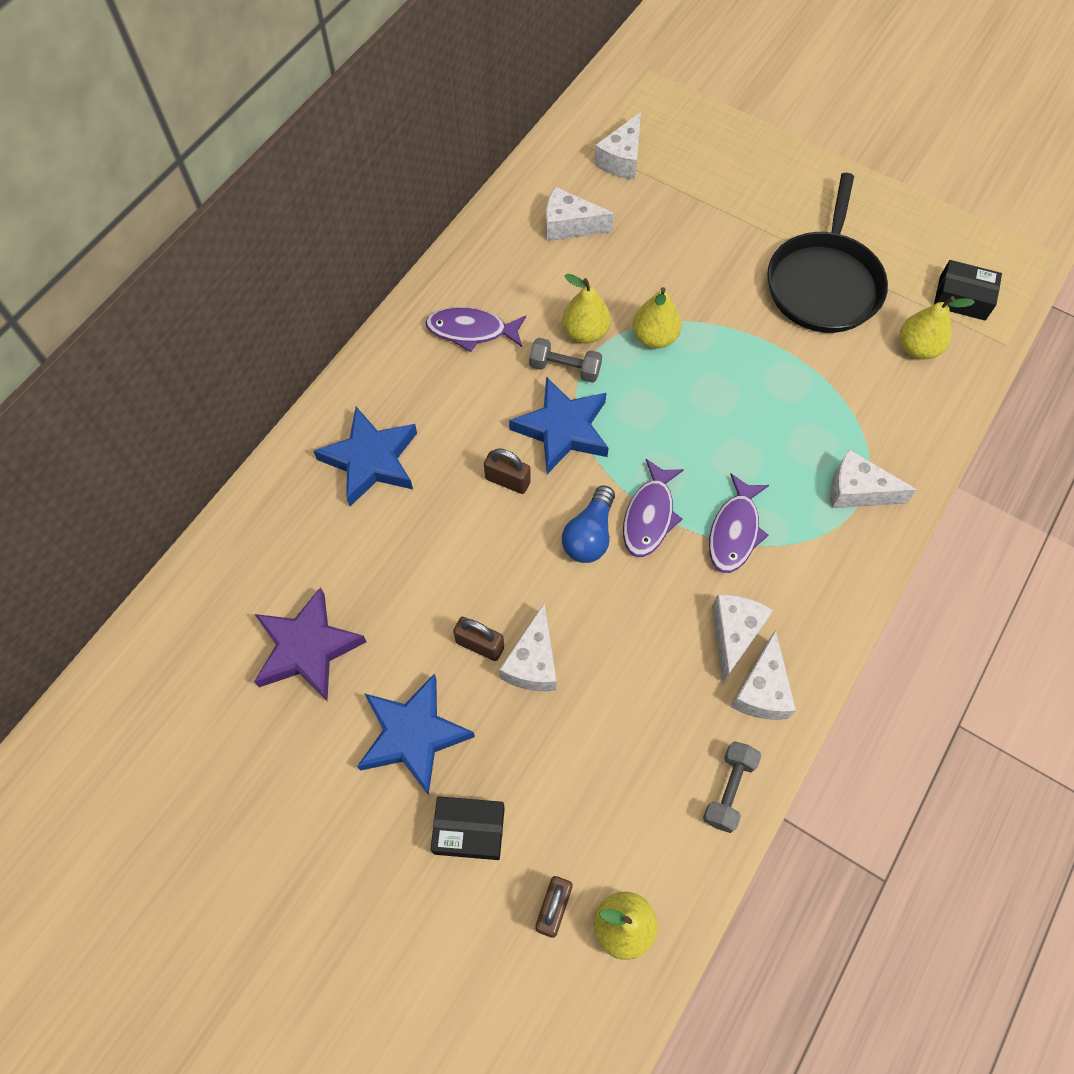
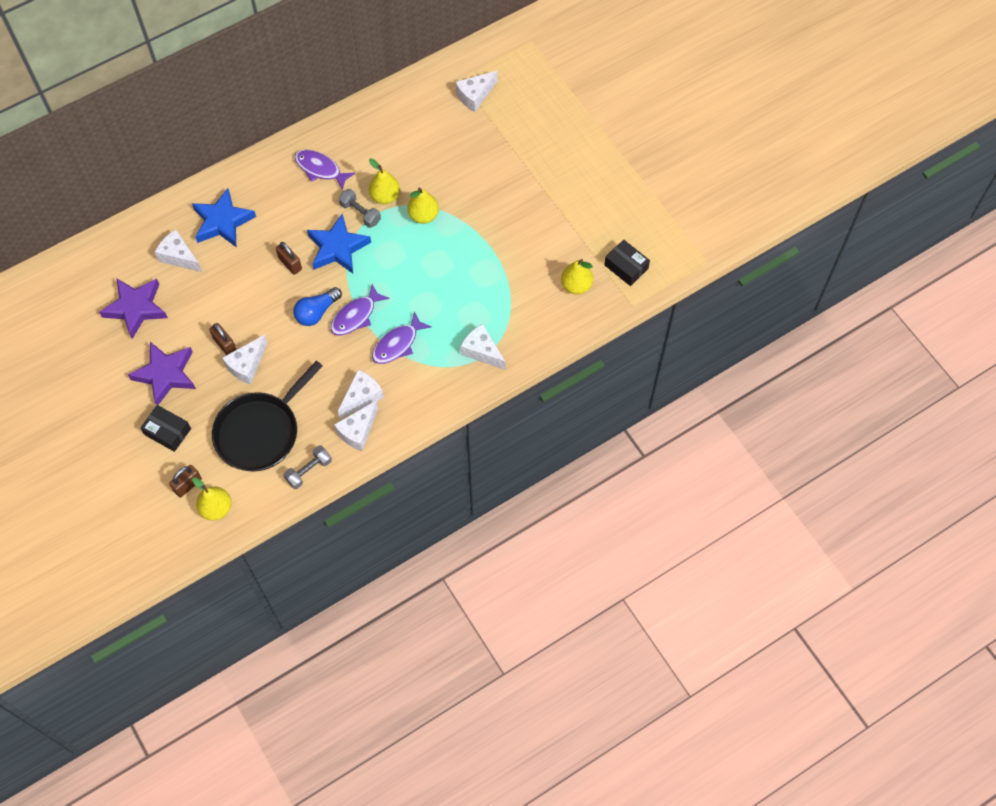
camera: 25 degrees right, 0 degrees up
blue star [357,673,475,795] -> purple star [128,342,196,405]
white cheese [546,187,614,241] -> white cheese moved to [155,230,202,272]
black pan [767,173,888,333] -> black pan moved to [212,361,323,472]

